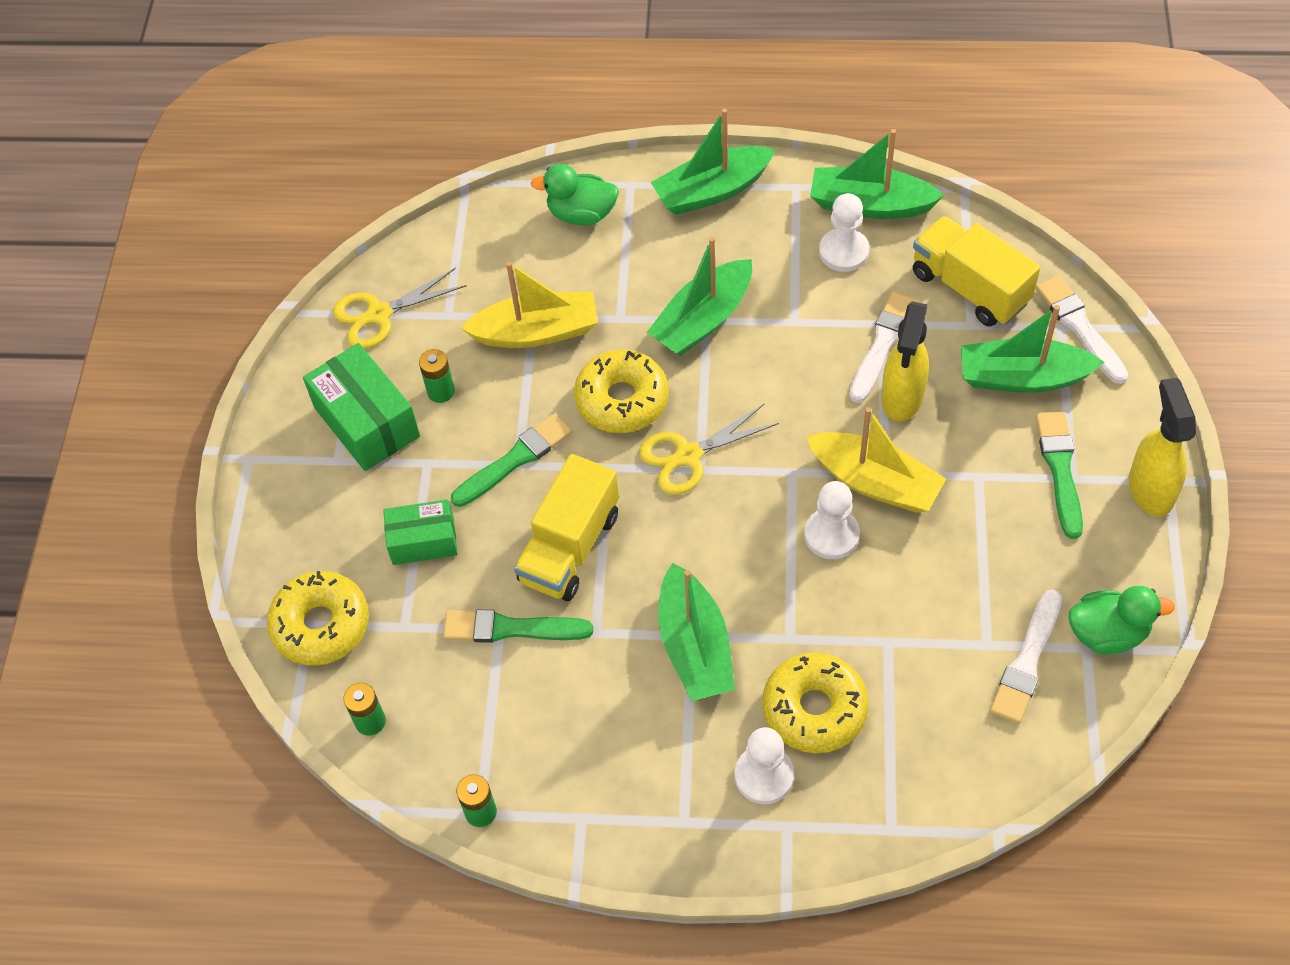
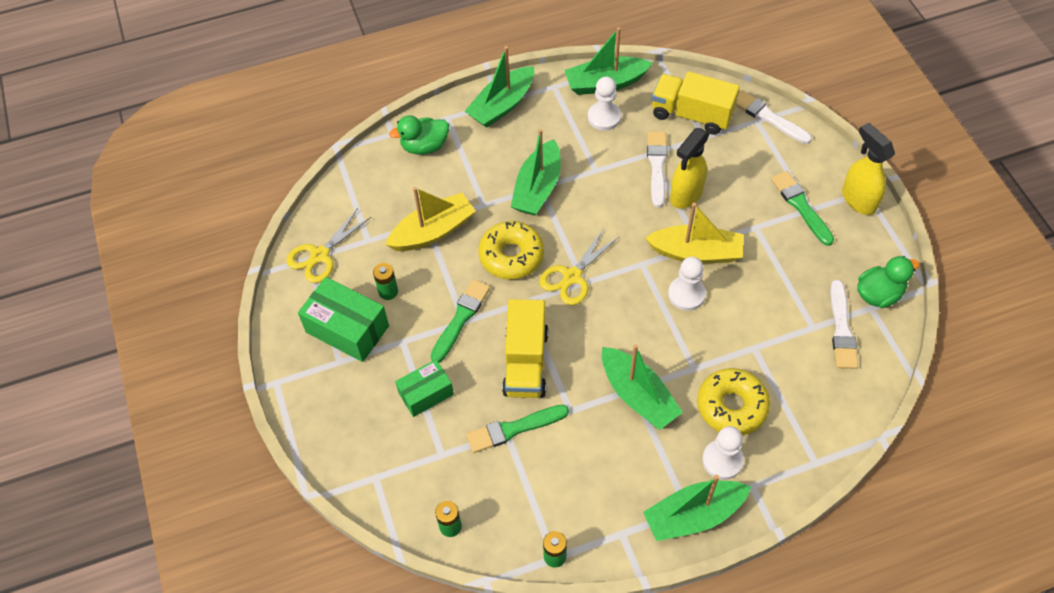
camera: 25 degrees left, 0 degrees up
yellow donut [267,571,369,666] -> none
yellow spray bottle [881,301,929,421] -> yellow spray bottle turned 45 degrees clockwise [670,128,710,209]
green boat [961,305,1104,393] -> green boat moved to [643,475,751,541]

